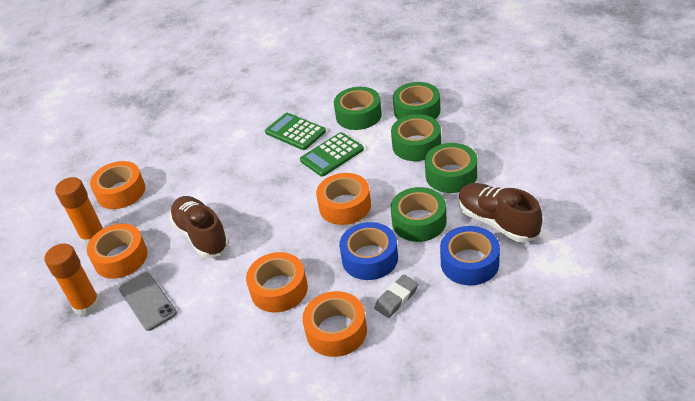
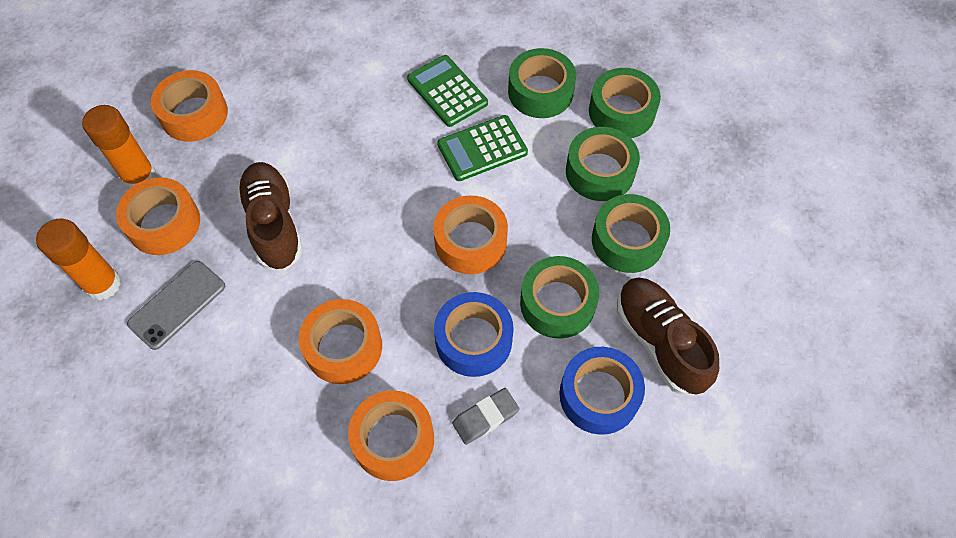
camera: 10 degrees right, 20 degrees up
grey phone [119,272,177,331] -> grey phone turned 60 degrees clockwise [127,261,225,350]

